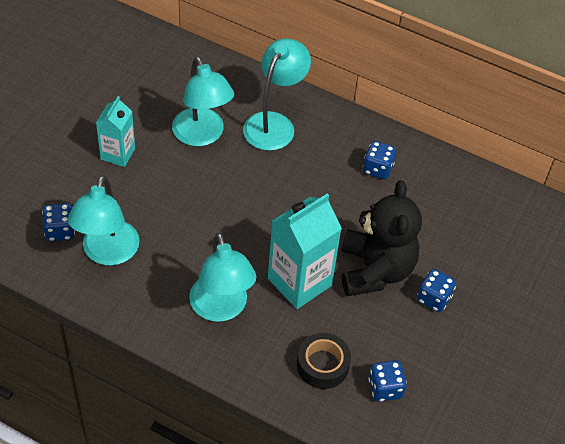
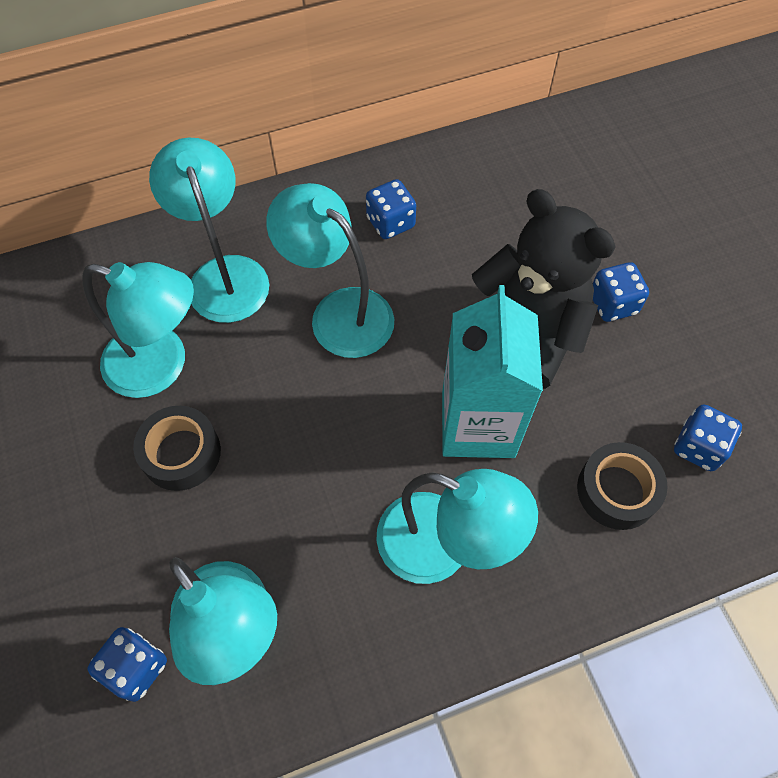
camera: 45 degrees left, 10 degrees up
turquoise carton [96,96,135,167] -> none
none -> black tape [133,406,221,491]
none -> turquoise lamp [266,183,394,358]

